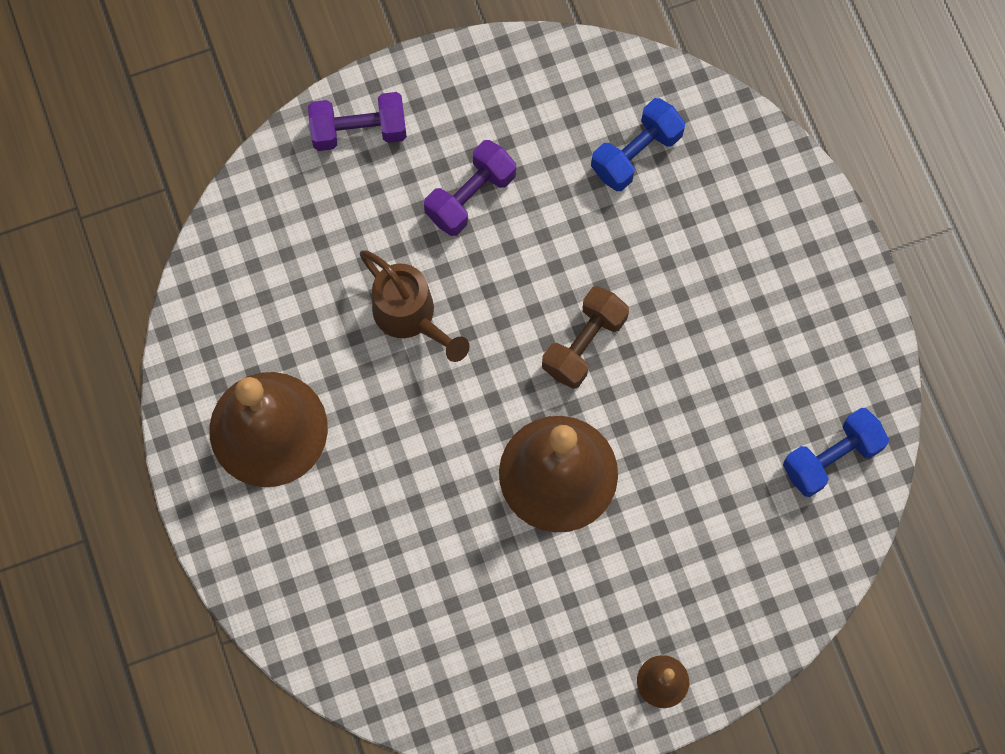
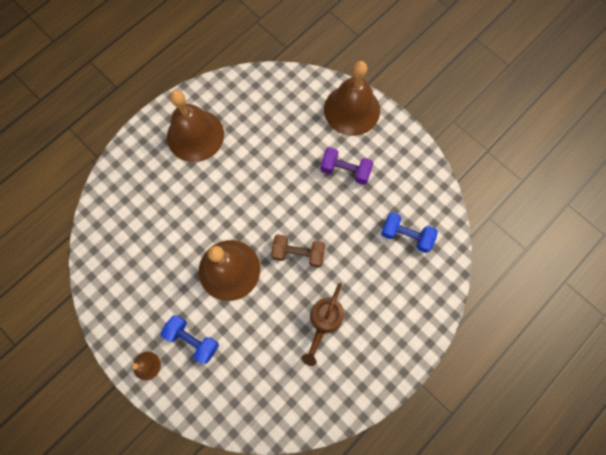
camera: 65 degrees right, 0 degrees up
purple dumbbell [308,92,407,151] -> brown bell [324,61,380,136]
brown watering can [360,250,470,362] -> brown watering can moved to [302,283,344,366]
blue dumbbell [783,408,889,497] -> blue dumbbell moved to [160,315,219,364]

